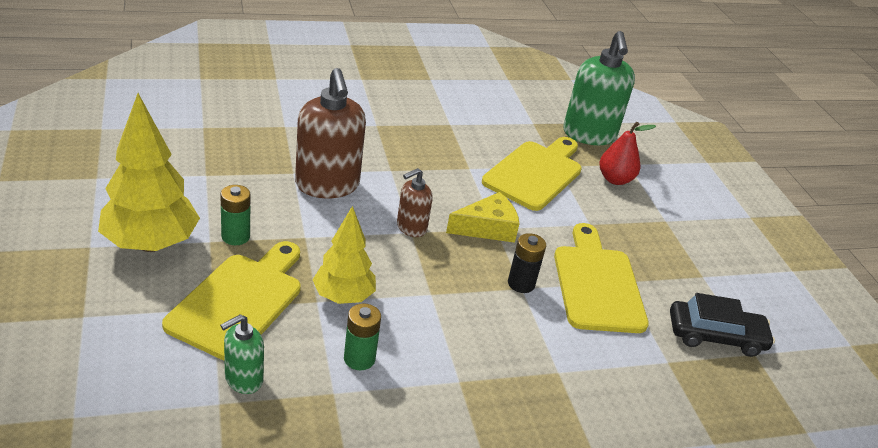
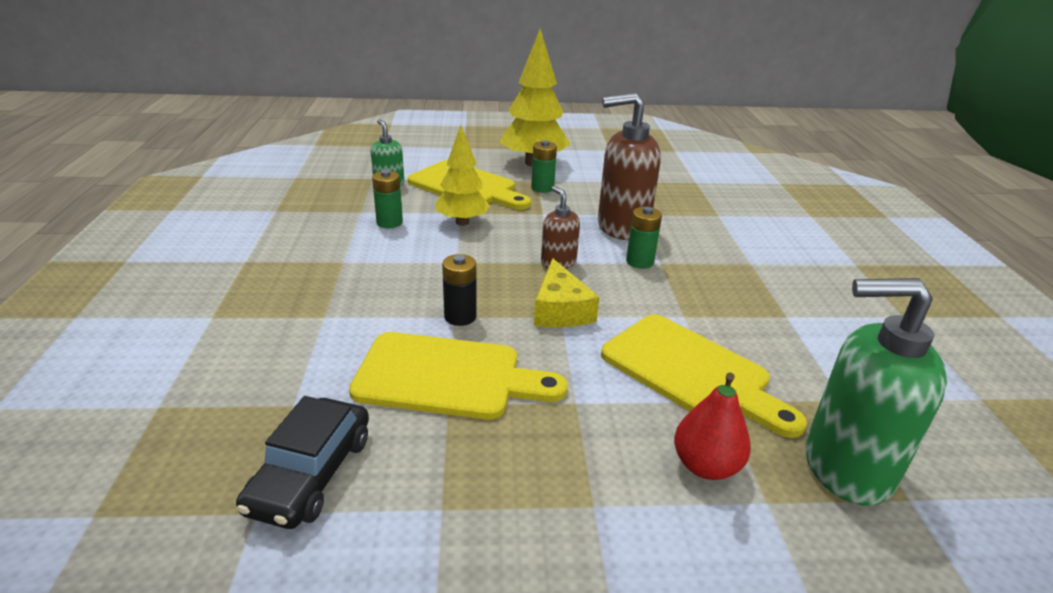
camera: 105 degrees right, 5 degrees down
none -> green battery [626,207,662,269]

